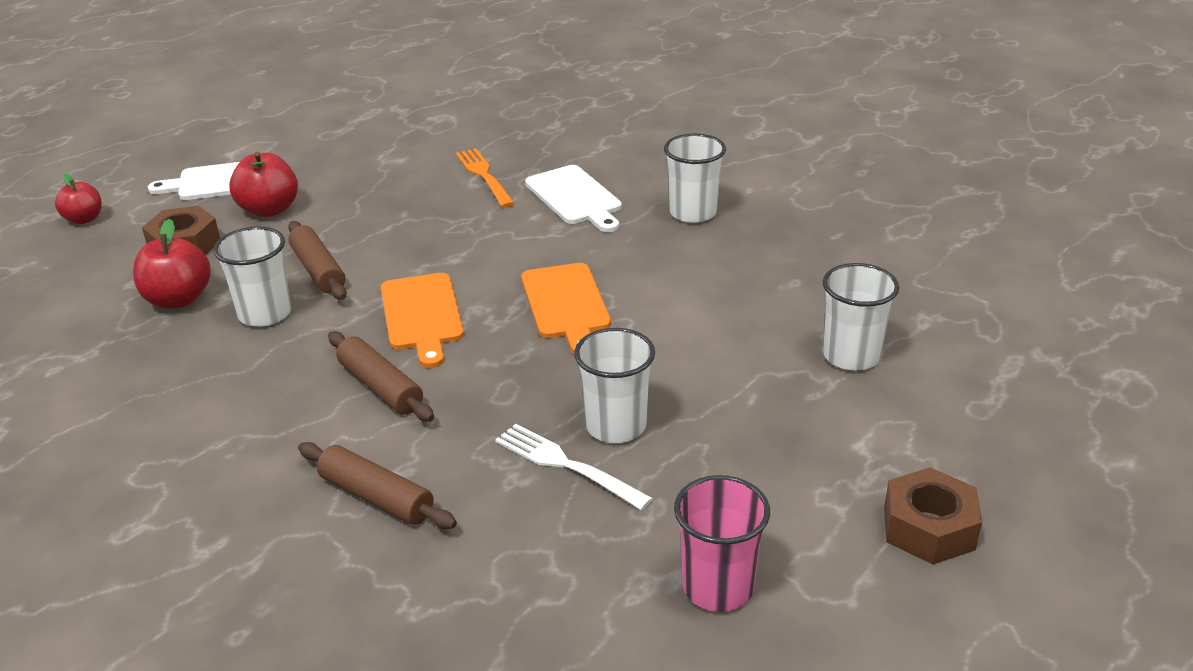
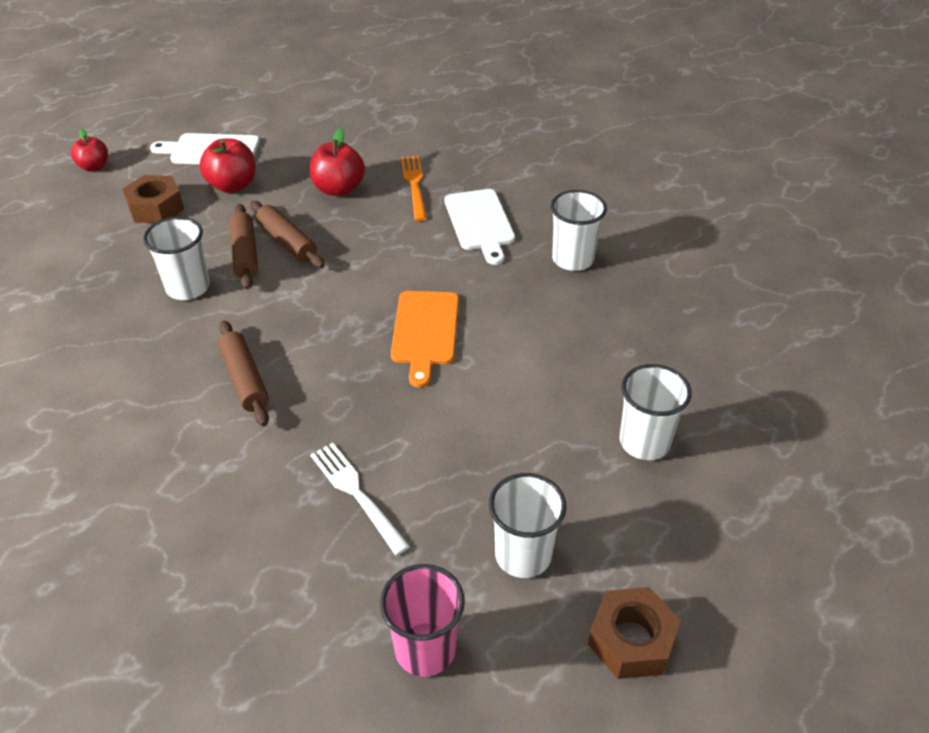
camera: 15 degrees right, 10 degrees up
red apple [133,219,211,308] -> red apple moved to [310,128,365,196]
brown rolling pin [298,442,457,529] -> brown rolling pin moved to [250,201,324,268]
orange cutting board [381,273,464,368] -> none
white cup [574,328,655,443] -> white cup moved to [489,473,567,578]

